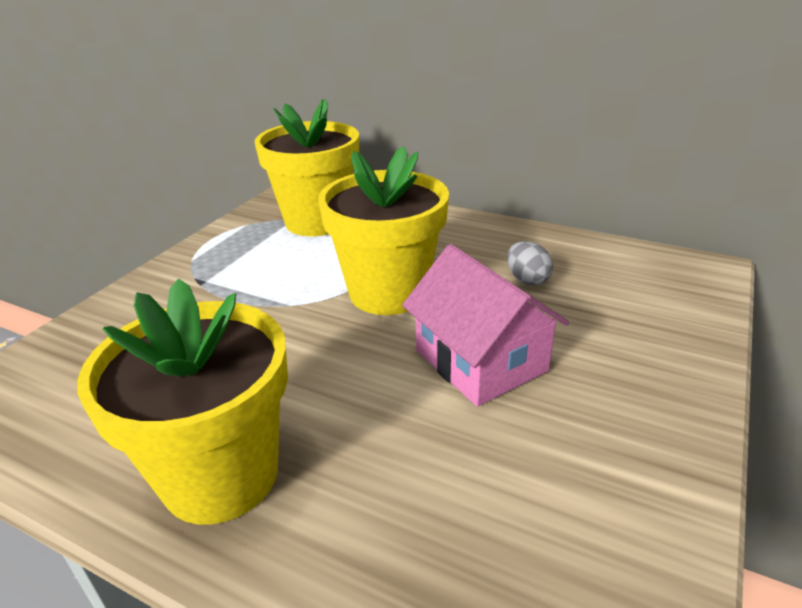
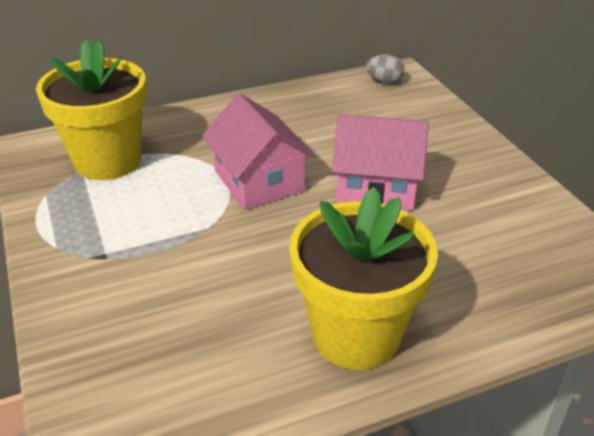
camera: 50 degrees left, 5 degrees up
yellow flower pot [318,146,449,315] -> pink house [202,93,315,210]
grey egg [507,241,553,286] -> grey egg moved to [366,54,404,84]

